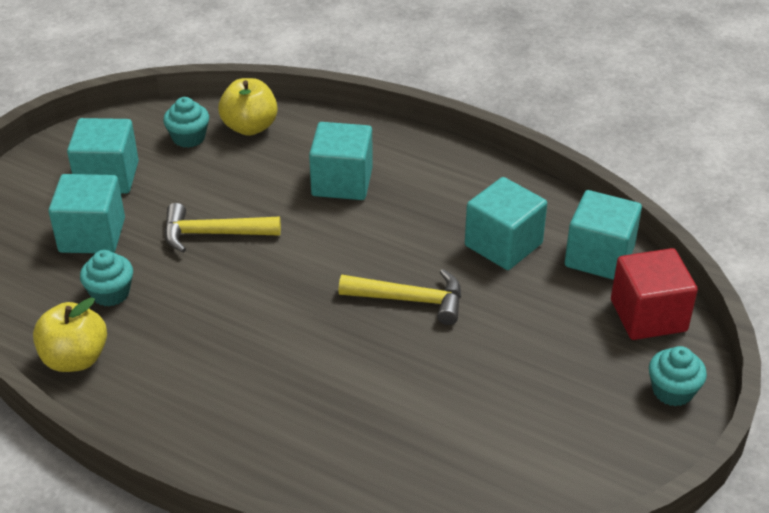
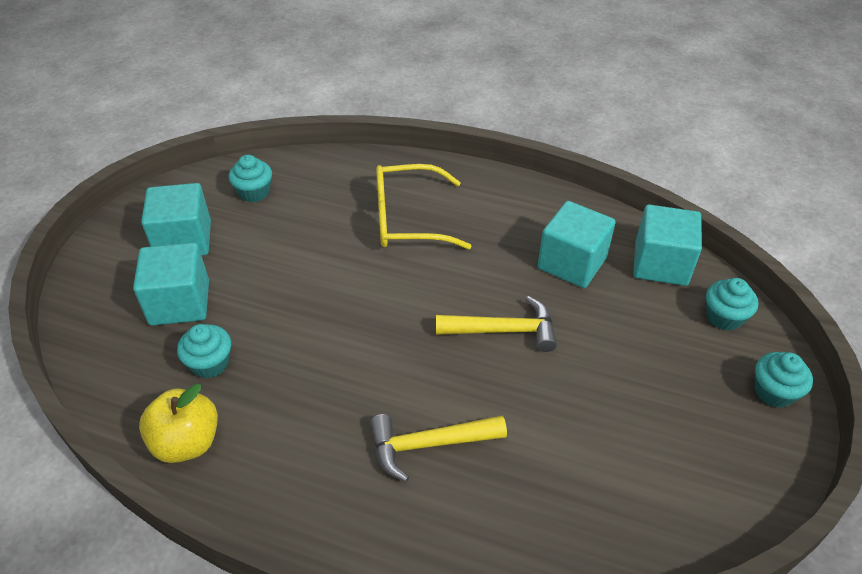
camera: 10 degrees left, 5 degrees up
yellow hammer [164,203,281,253] -> yellow hammer moved to [370,414,507,482]
yellow apple [218,78,278,136] -> none
turquoise cube [309,122,373,200] -> yellow glasses [376,164,472,250]
red cube [611,248,698,340] -> turquoise cupcake [706,278,759,330]

